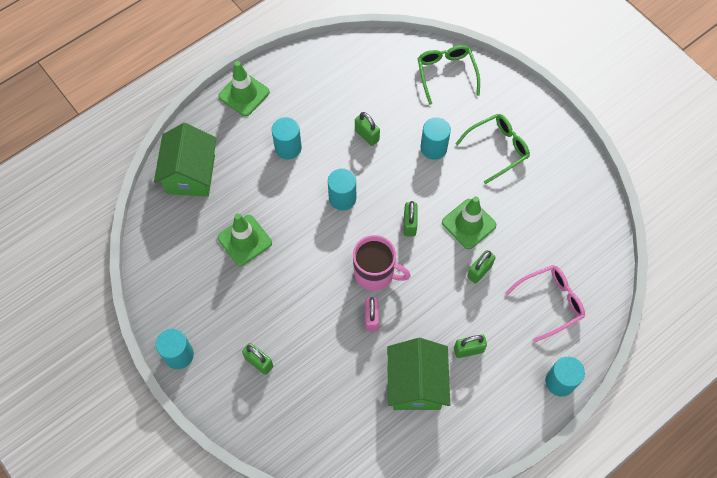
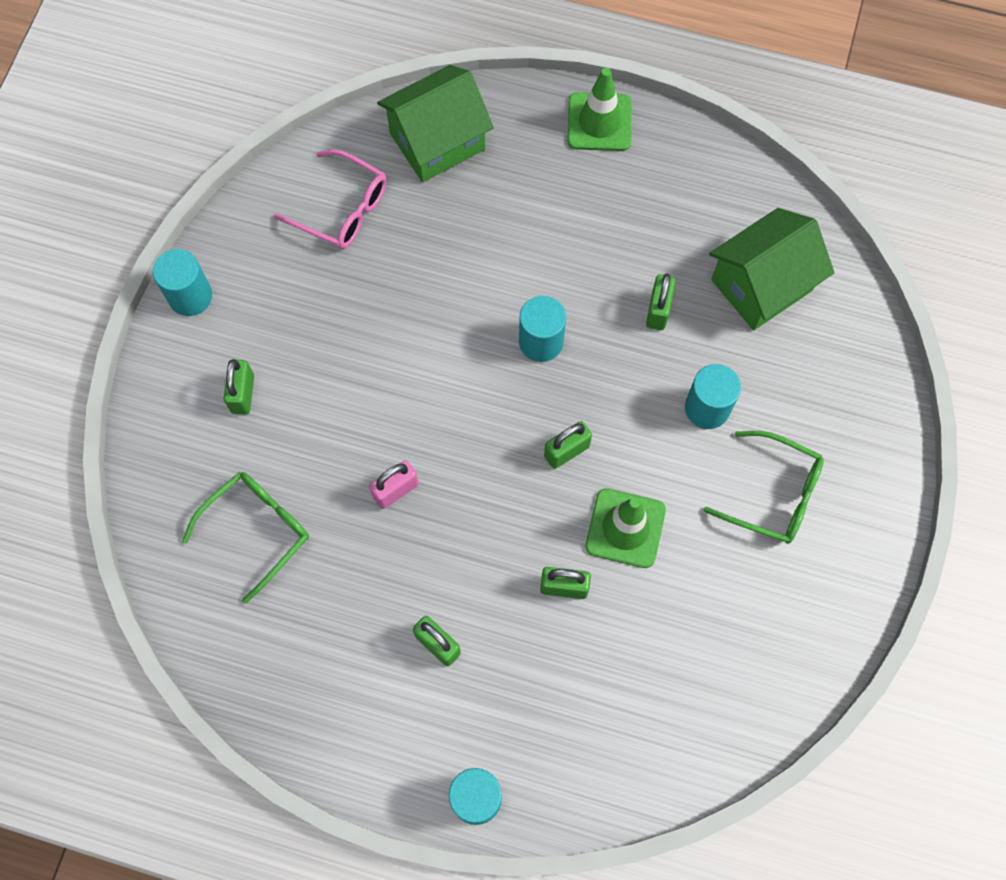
camera: 55 degrees right, 5 degrees up
green traffic cone [218,213,272,266] -> none
turquoise cylinder [272,117,302,160] -> none
pink mug [353,235,411,291] -> none
green house [387,338,450,410] -> green house moved to [709,208,834,330]
green glasses [417,45,480,105] -> green glasses moved to [182,472,309,604]
pink glasses [505,265,585,342] -> pink glasses moved to [273,149,387,249]

